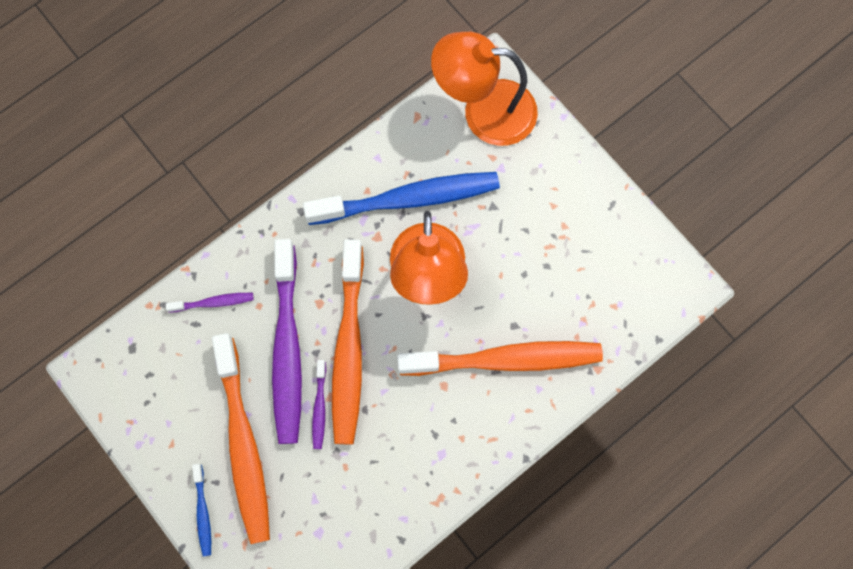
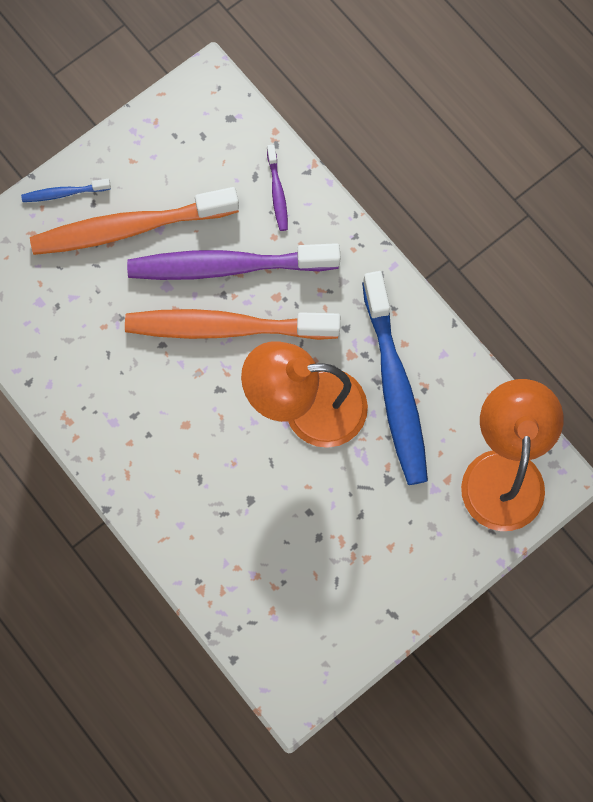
camera: 90 degrees right, 0 degrees up
purple toothbrush [312,360,326,449] -> none
orange toothbrush [397,341,603,376] -> none

